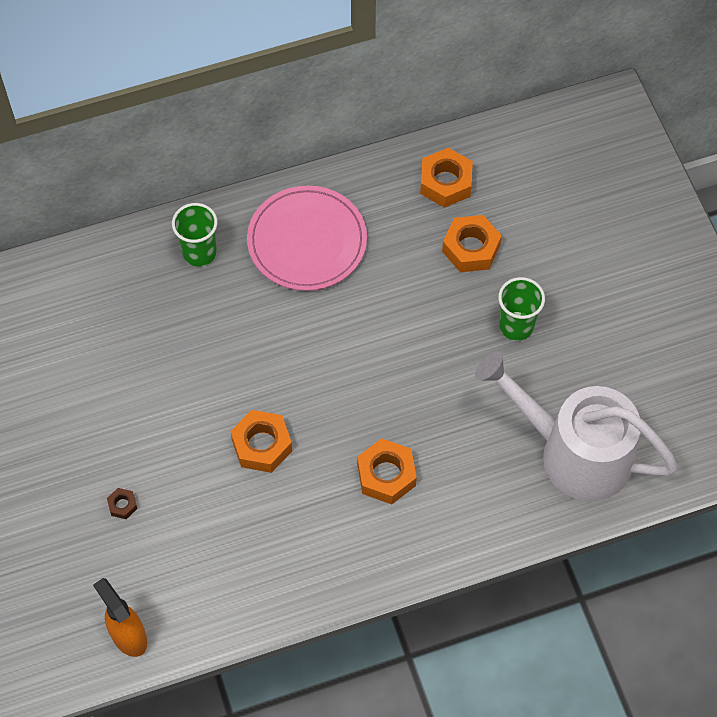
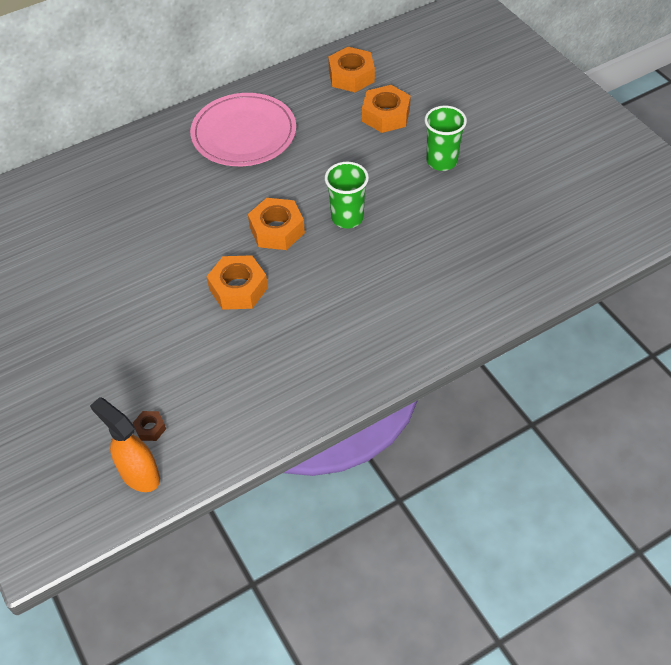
camera: 10 degrees left, 10 degrees down
brown nut [107,488,137,519] -> brown nut moved to [133,411,166,441]
green cup [172,203,218,267] -> green cup moved to [325,162,369,228]
orange nut [357,439,417,504] -> orange nut moved to [248,198,305,250]
white watering can [475,351,678,501] -> none

